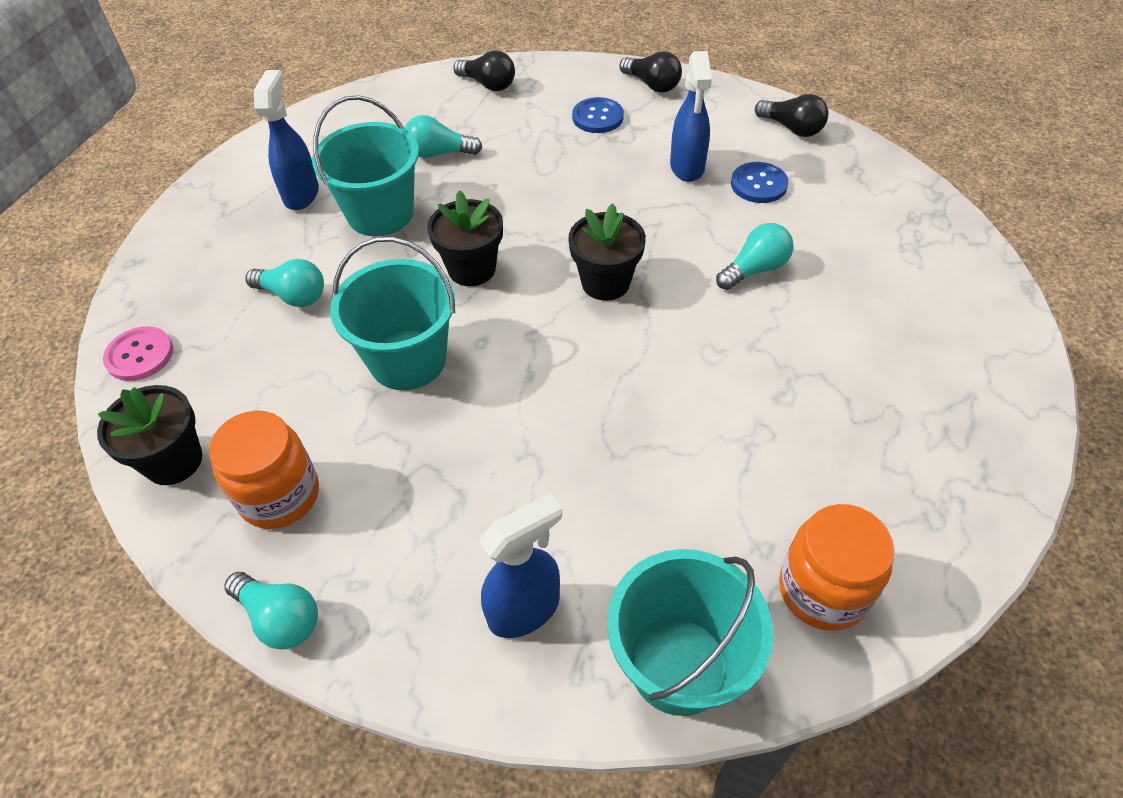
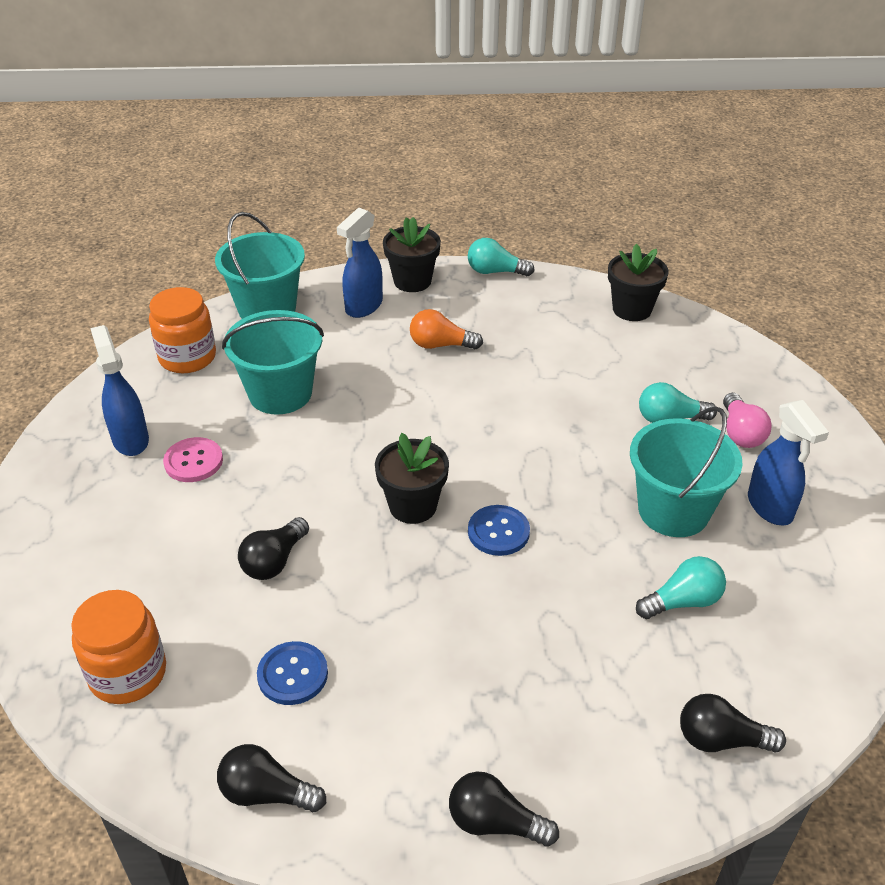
camera: 155 degrees right, 10 degrees down
pink button [103,326,173,381] -> pink button moved to [163,437,223,482]
orange jar [209,411,319,529] -> orange jar moved to [71,590,166,704]
turquoise bucket [330,237,455,390] -> turquoise bucket moved to [222,310,324,415]
black flower pot [427,190,503,286] -> black flower pot moved to [383,217,441,292]
blue button [572,97,624,133] -> blue button moved to [468,505,530,556]
blue spray bottle [670,51,712,182] -> blue spray bottle moved to [90,325,149,456]
turquoise light bulb [716,223,794,290] -> black light bulb [238,517,309,580]
none -> orange light bulb [410,309,483,349]
none -> pink light bulb [723,393,771,448]

